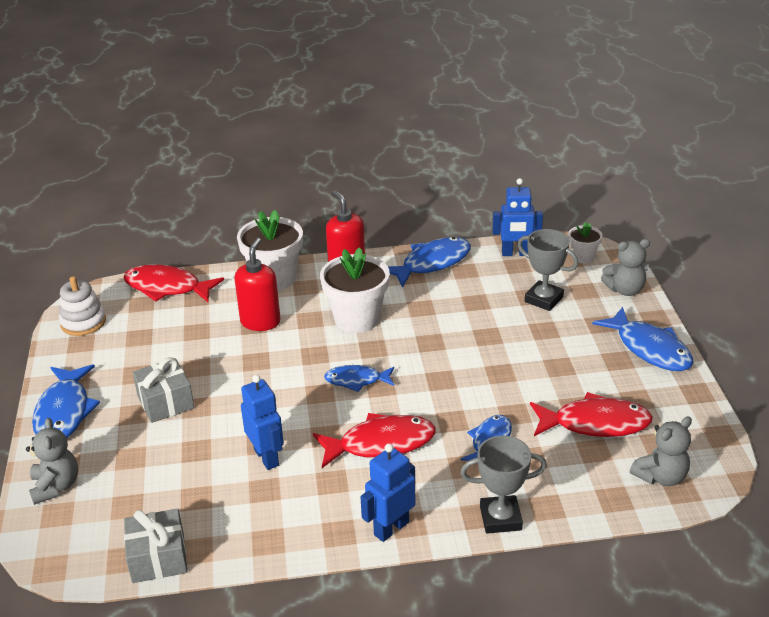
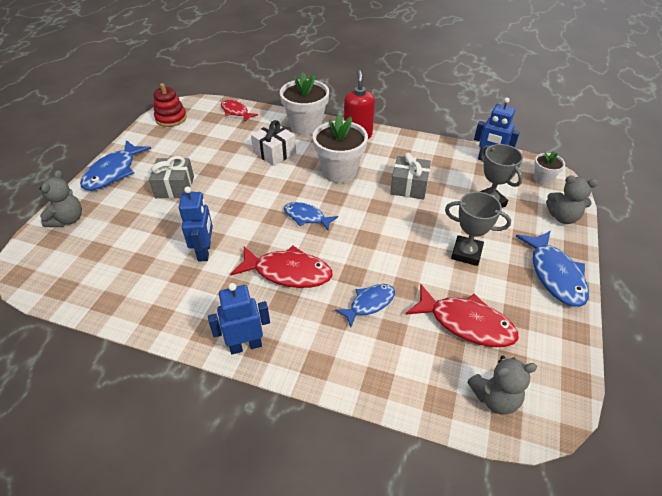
camera: 25 degrees right, 10 degrees up
white stacking toy [59,276,106,336] -> red stacking toy [154,83,187,127]
red fish [123,264,224,302] -> red fish [221,100,258,122], size x0.62
grey gift [124,509,187,583] -> grey gift moved to [390,153,431,200]
red soap dispenser [234,238,281,331] -> white gift [251,120,296,166]
blue fish [388,237,471,288] -> none
grey trophy [460,436,547,534] -> grey trophy moved to [445,192,511,266]

